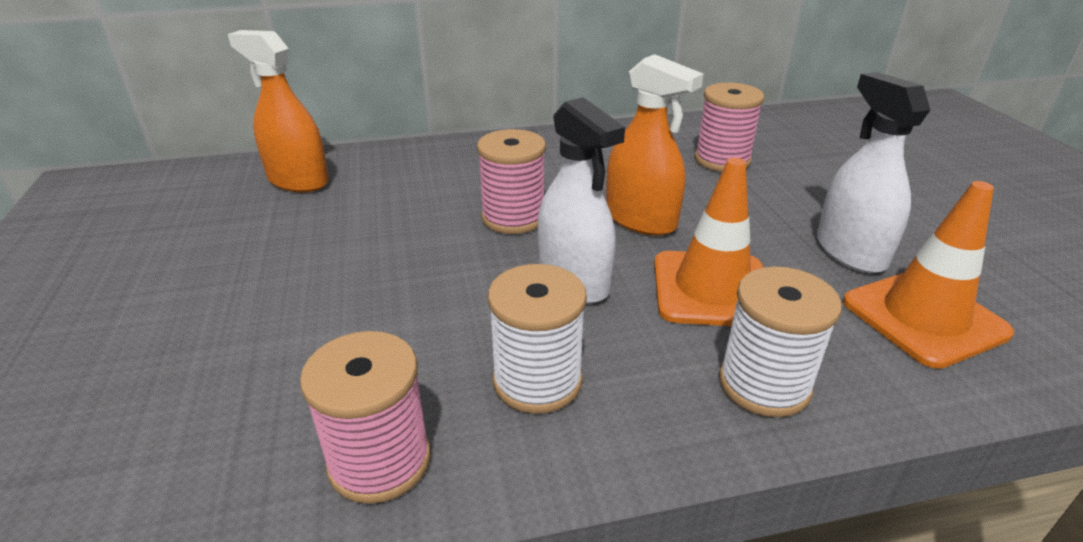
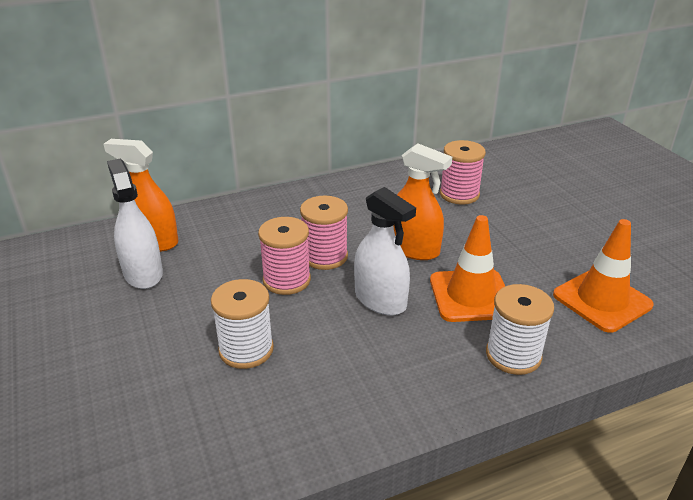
camera: 10 degrees left, 0 degrees up
pink spool [300,331,431,504] -> pink spool moved to [258,217,311,295]
white spool [488,264,587,414] -> white spool moved to [211,279,274,369]
white spray bottle [817,72,930,273] -> white spray bottle moved to [107,159,163,289]

